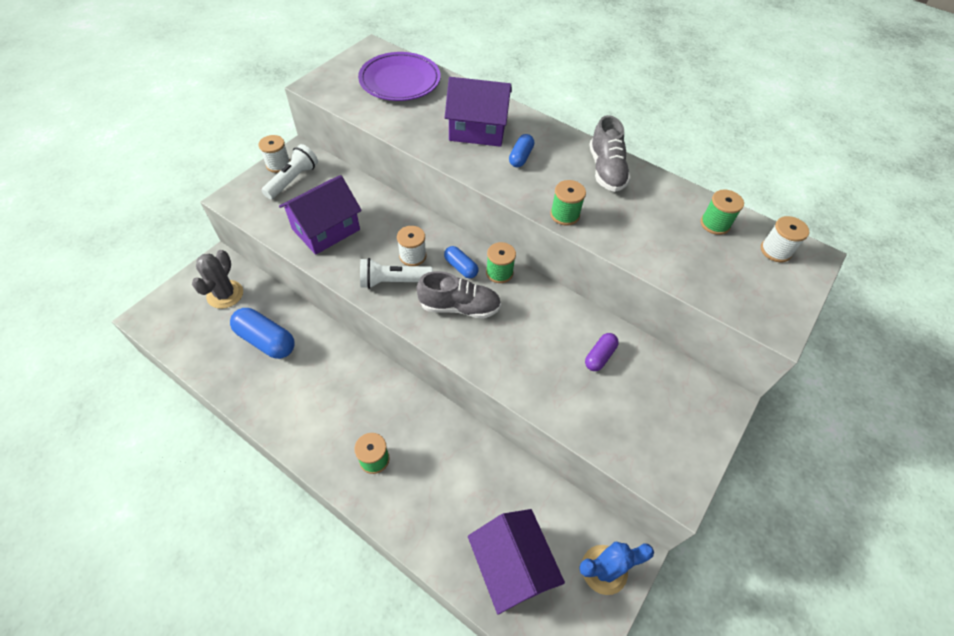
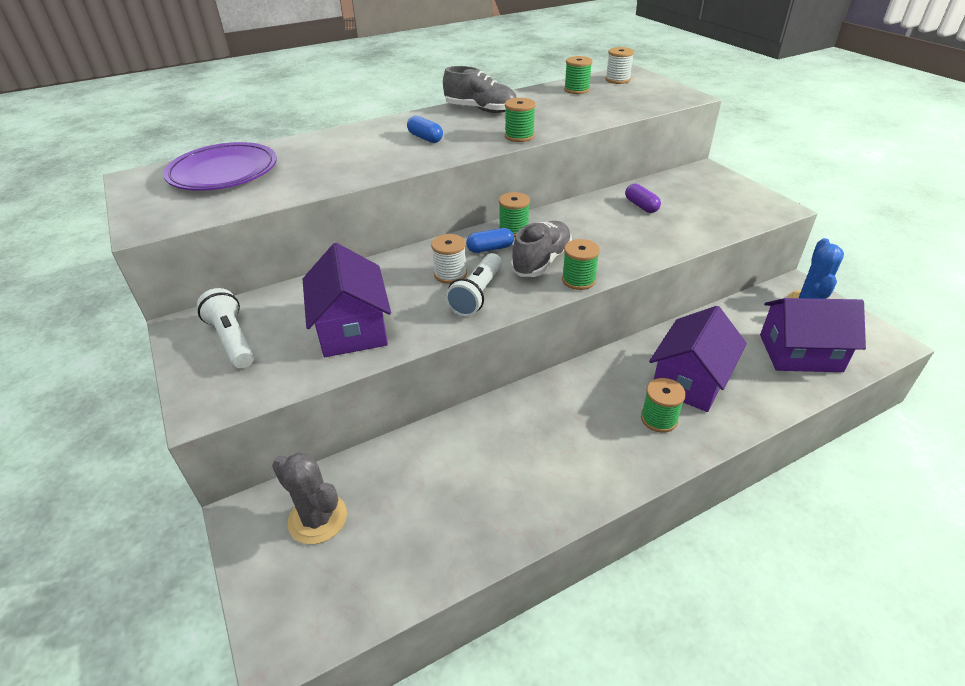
camera: 60 degrees left, 15 degrees down
blue capsule [230,308,295,359] -> none
white spool [258,135,290,173] -> none
purple house [445,77,512,147] -> purple house moved to [649,306,747,412]
none -> green spool [562,239,600,290]

